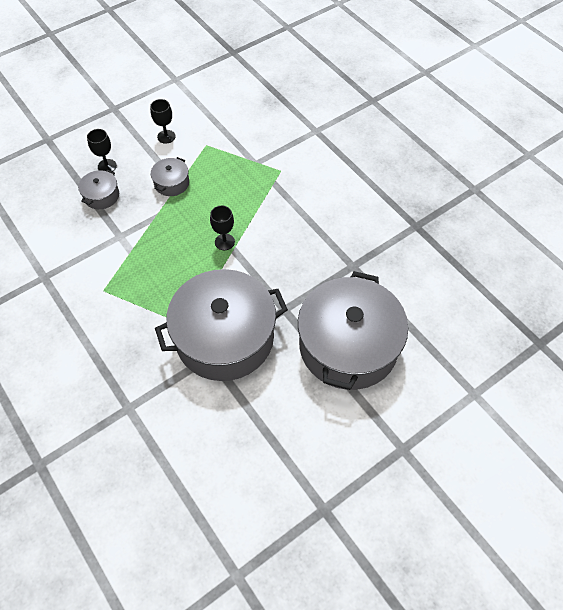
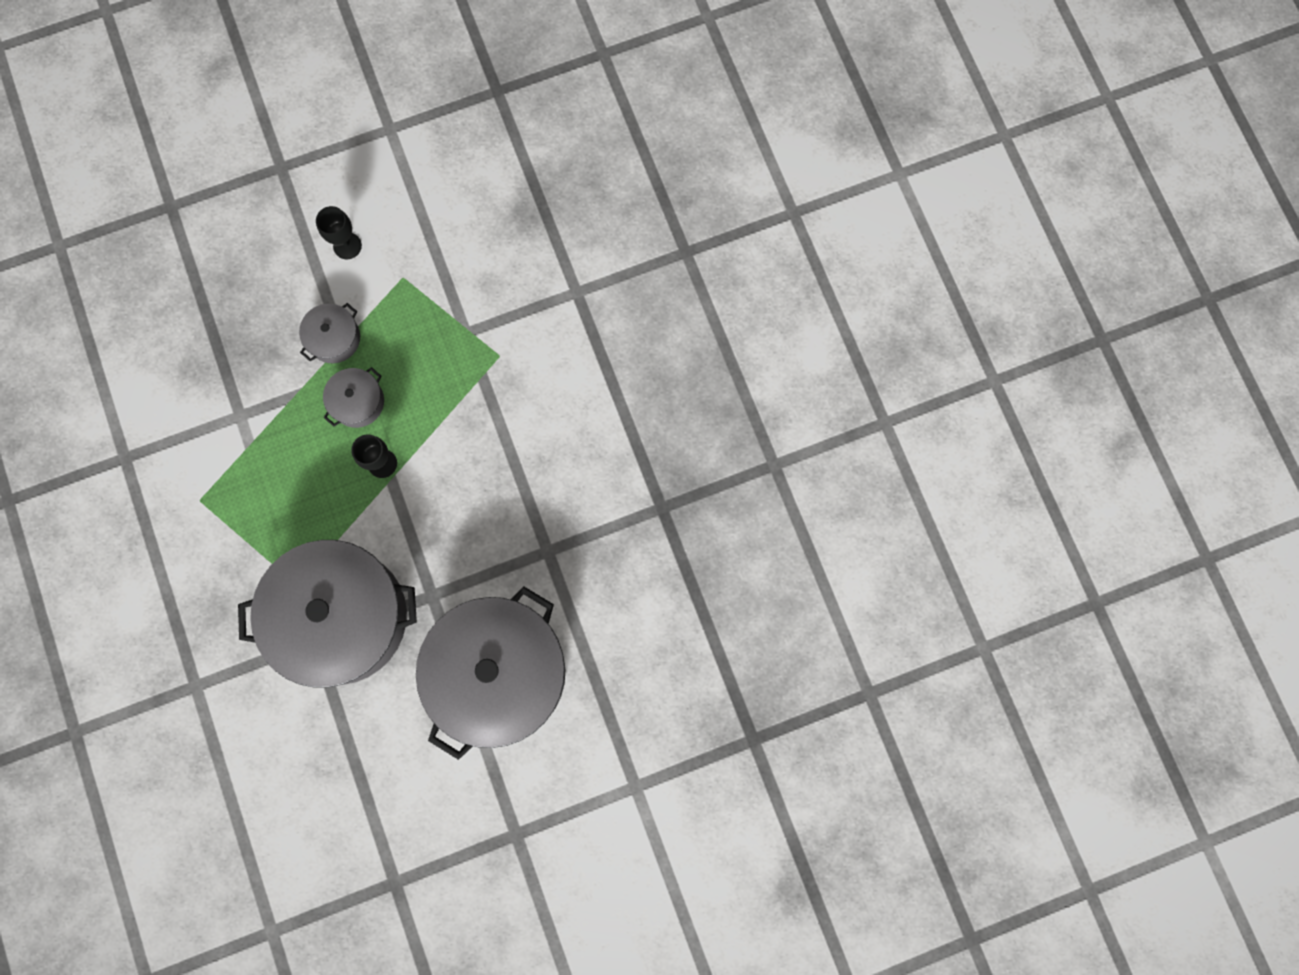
camera: 15 degrees right, 20 degrees up
grey pot [78,170,119,209] -> grey pot moved to [323,367,384,428]
black goblet [87,129,117,172] -> none

